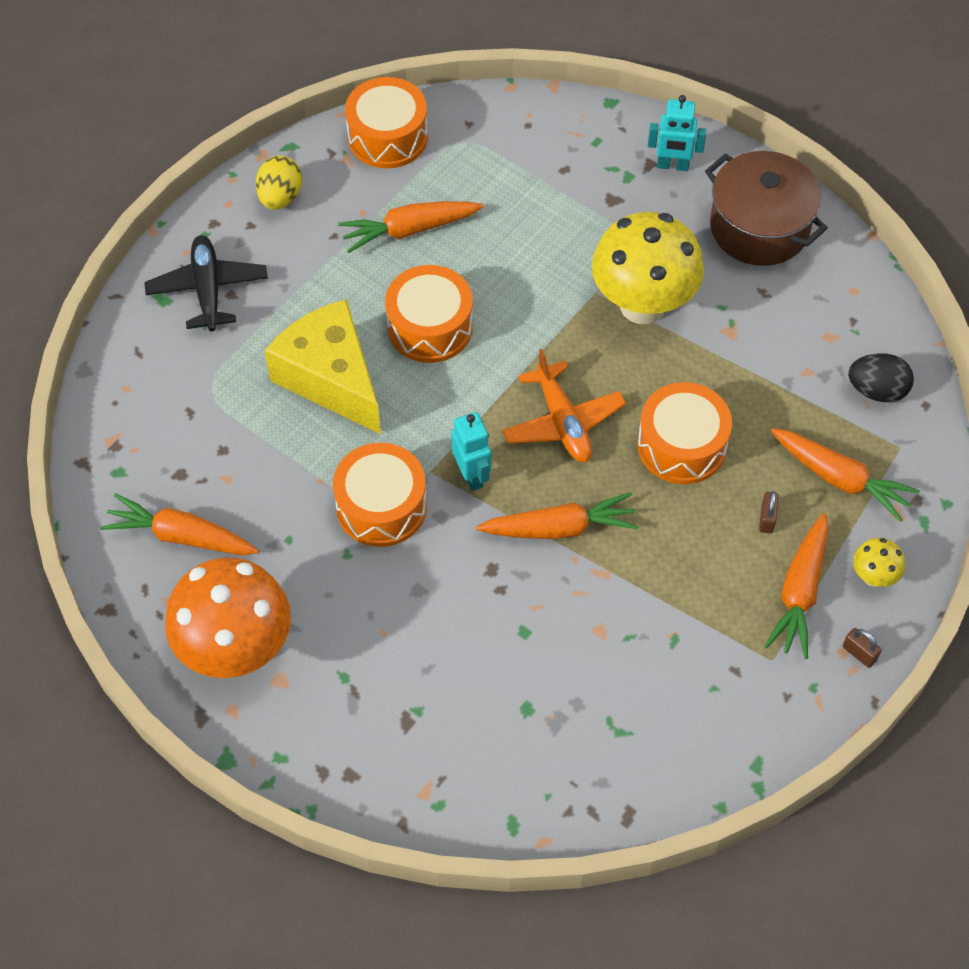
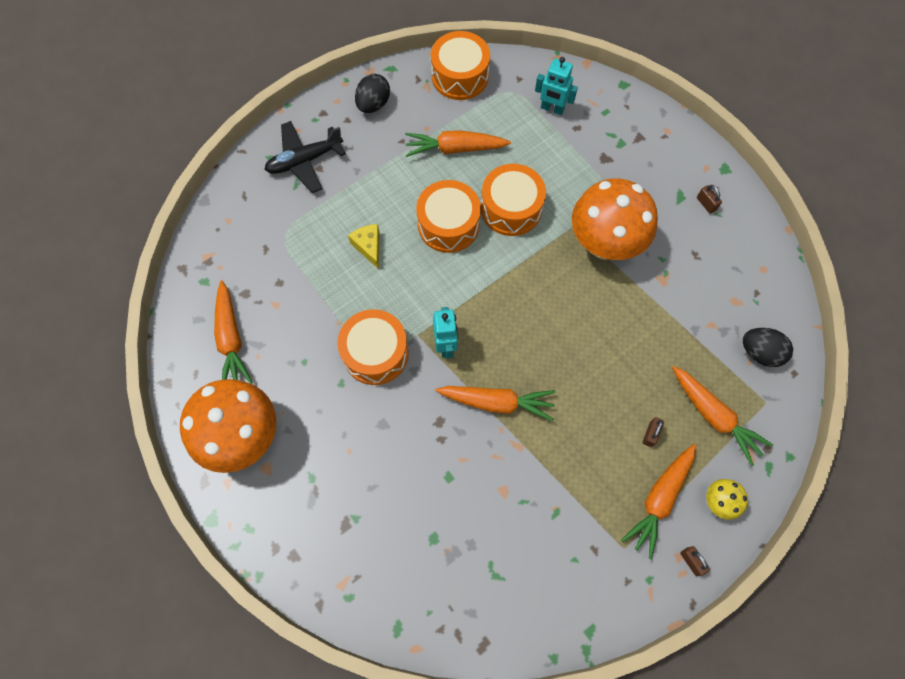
camera: 15 degrees right, 10 degrees up
orange carrot [100,493,259,555] -> orange carrot turned 135 degrees counterclockwise [214,281,253,384]
black plane [144,235,268,332] -> black plane turned 120 degrees counterclockwise [264,121,346,193]
yellow egg [256,156,302,209] -> black egg [355,74,390,113]
yellow cheese [265,299,381,434] -> yellow cheese [348,224,380,269], size x0.44
orange plane [502,349,626,462] -> none
yellow mushroom [592,212,704,324] -> orange mushroom [572,179,658,260]
orange drum [638,382,732,484] -> orange drum moved to [481,164,546,236]
turquoise robot [648,95,707,171] -> turquoise robot moved to [535,57,578,115]
brown pot [705,151,828,266] -> brown padlock [697,185,722,214]

